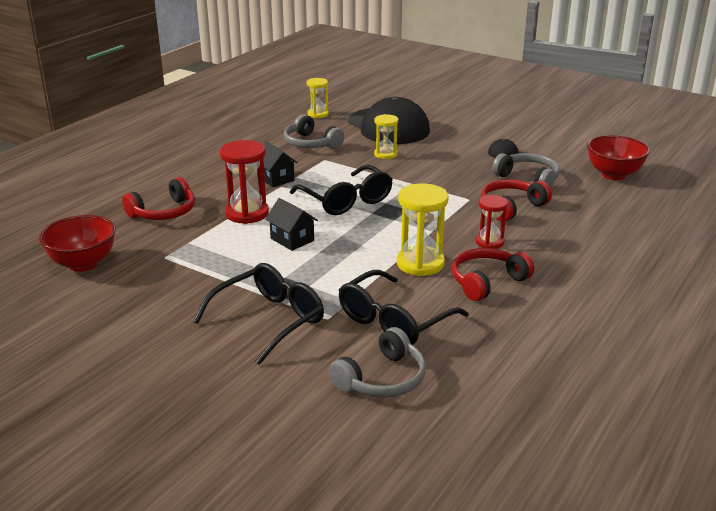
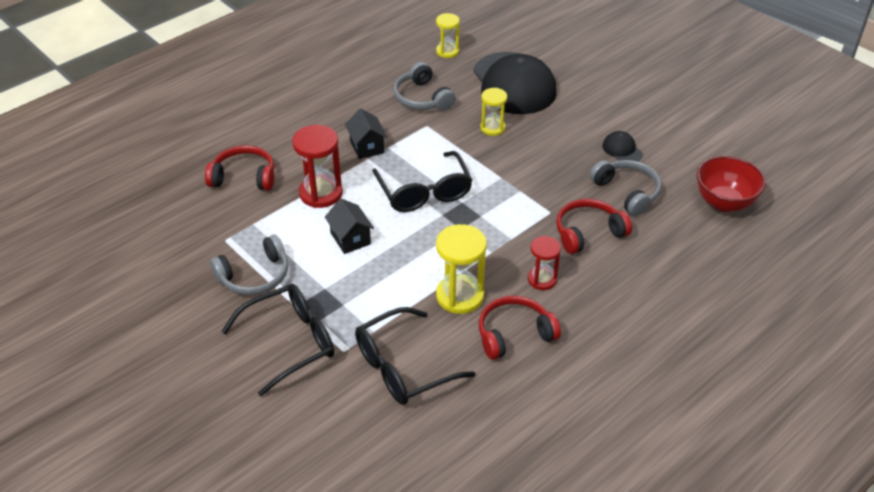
camera: 15 degrees right, 15 degrees up
red bowl [39,215,116,272] -> none
red headphones [122,177,195,220] -> red headphones turned 150 degrees counterclockwise [205,145,274,191]
grey headphones [329,327,426,398] -> grey headphones moved to [210,235,288,295]

